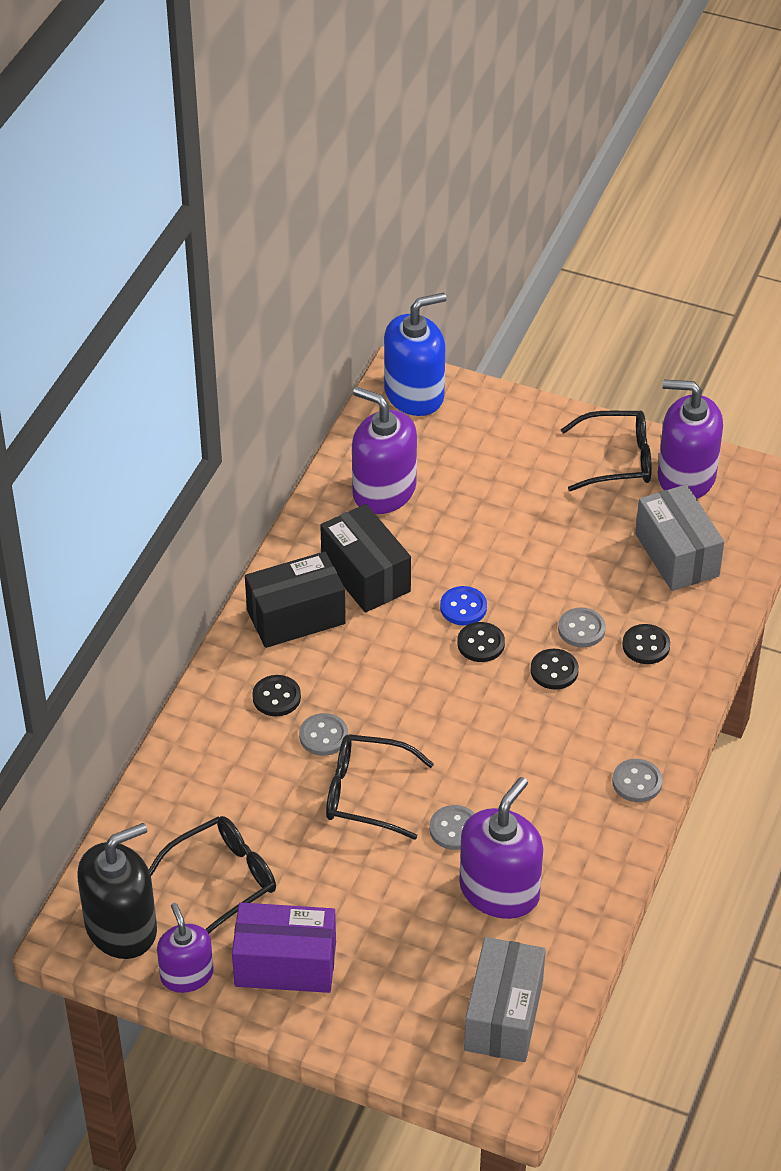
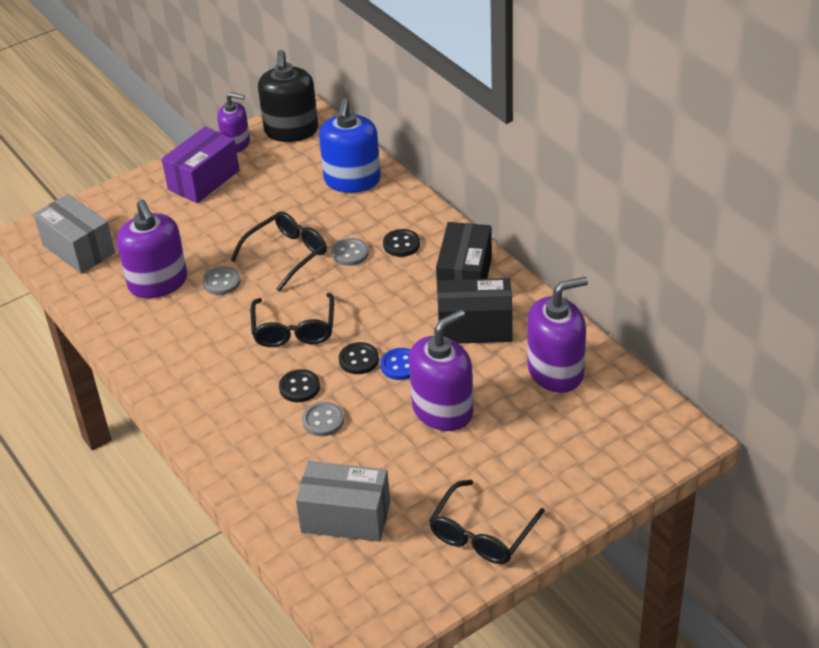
camera: 125 degrees right, 5 degrees down
black glasses [149,816,276,934] -> black glasses moved to [250,293,334,347]
blue soap dispenser [384,293,447,416] -> blue soap dispenser moved to [319,98,381,193]
grey button [612,759,663,802] -> none
black button [622,624,670,664] -> none
purple soap dispenser [658,379,723,499] -> purple soap dispenser moved to [409,310,473,431]

